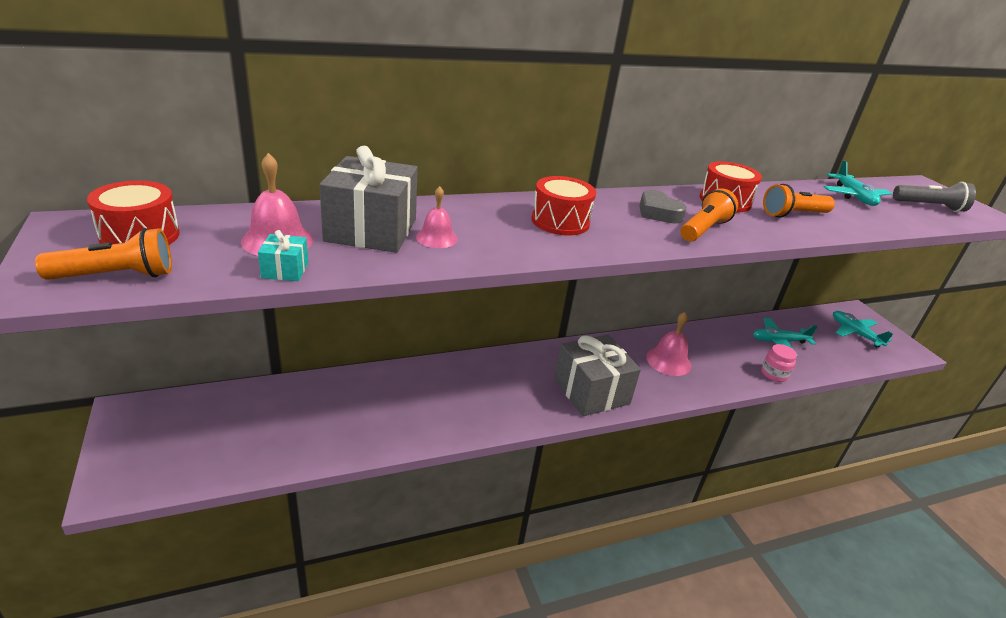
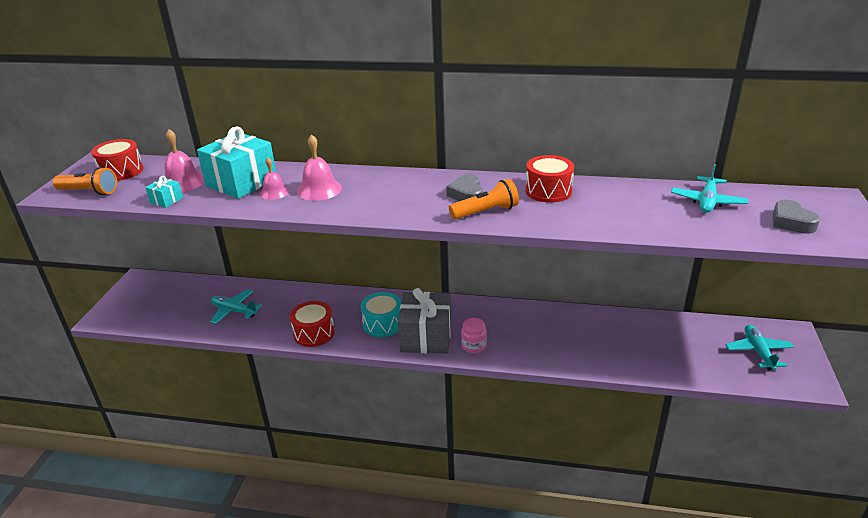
camera: 35 degrees right, 0 degrees up
grey gift [319,146,418,253] -> turquoise gift [197,126,276,199]
red drum [531,176,596,235] -> red drum moved to [290,301,335,347]
pink bell [646,312,691,376] -> pink bell moved to [297,134,342,201]
turquoise plane [753,318,818,356] -> turquoise plane moved to [210,289,262,324]
pink jar [761,344,797,382] -> pink jar moved to [461,318,487,353]
orange flashlight [763,184,835,218] -> none
grey flashlight [893,182,976,212] -> grey heart [773,200,820,234]
none -> turquoise drum [361,292,402,337]

